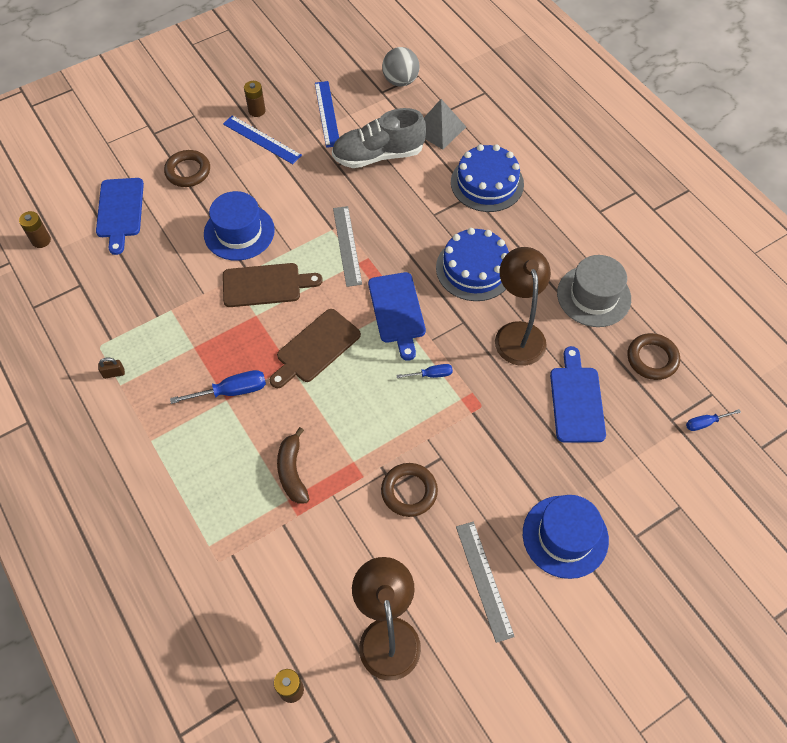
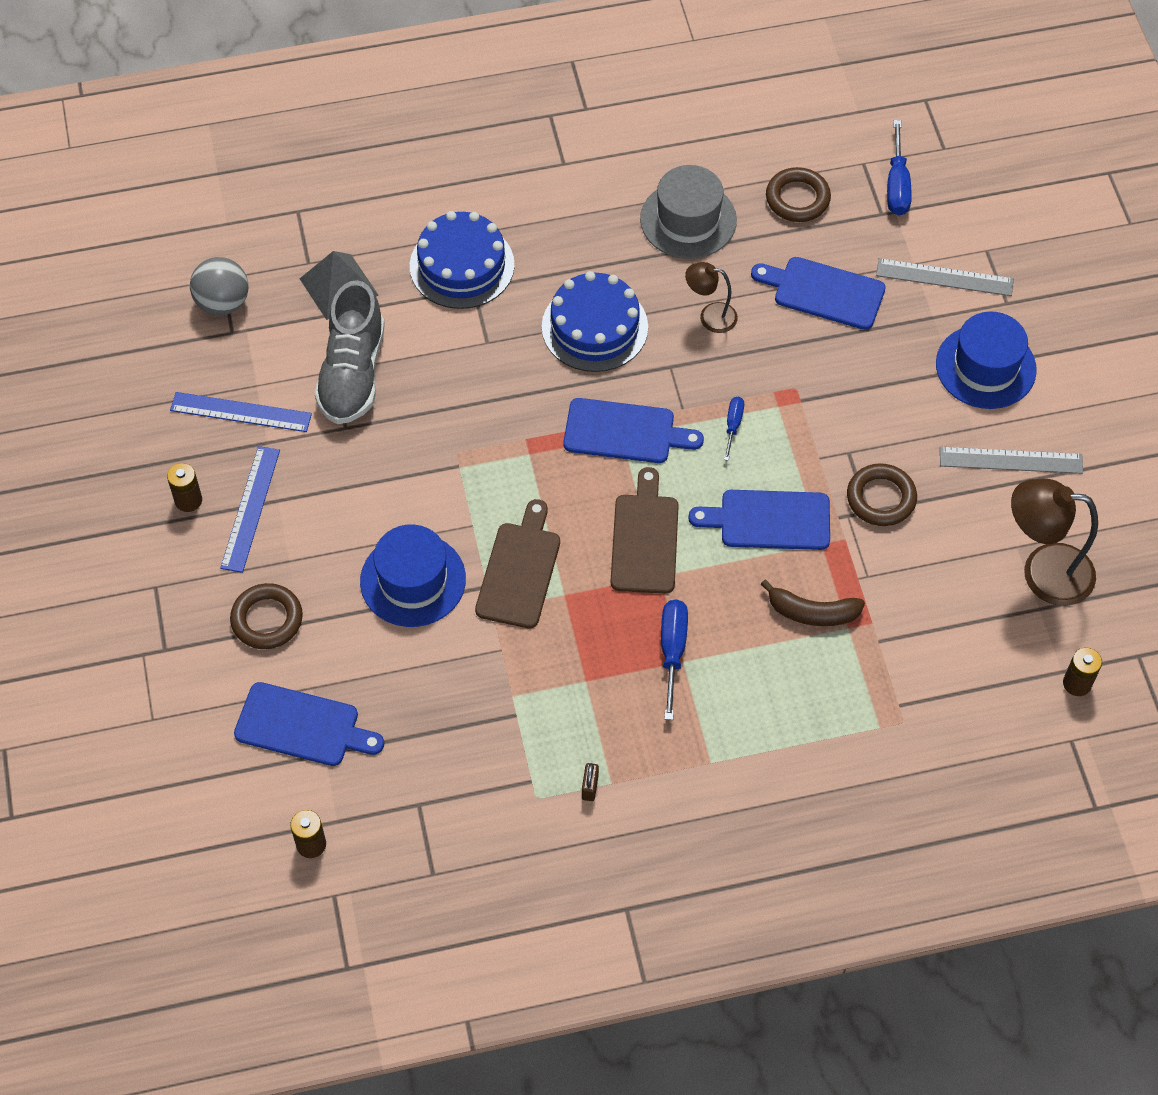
camera: 70 degrees left, 0 degrees up
blue ruler [223,115,302,164] -> blue ruler turned 45 degrees counterclockwise [220,446,280,573]
brown cutting board [270,309,361,388] -> brown cutting board turned 150 degrees counterclockwise [610,467,679,594]
grey ruler [333,206,362,287] -> grey ruler moved to [876,258,1014,296]
brown lamp [495,247,551,366] -> brown lamp [685,262,738,333], size x0.56
blue screwdriver [686,409,741,431] -> blue screwdriver [887,120,912,216], size x1.67
none -> blue cutting board [688,490,830,550]

